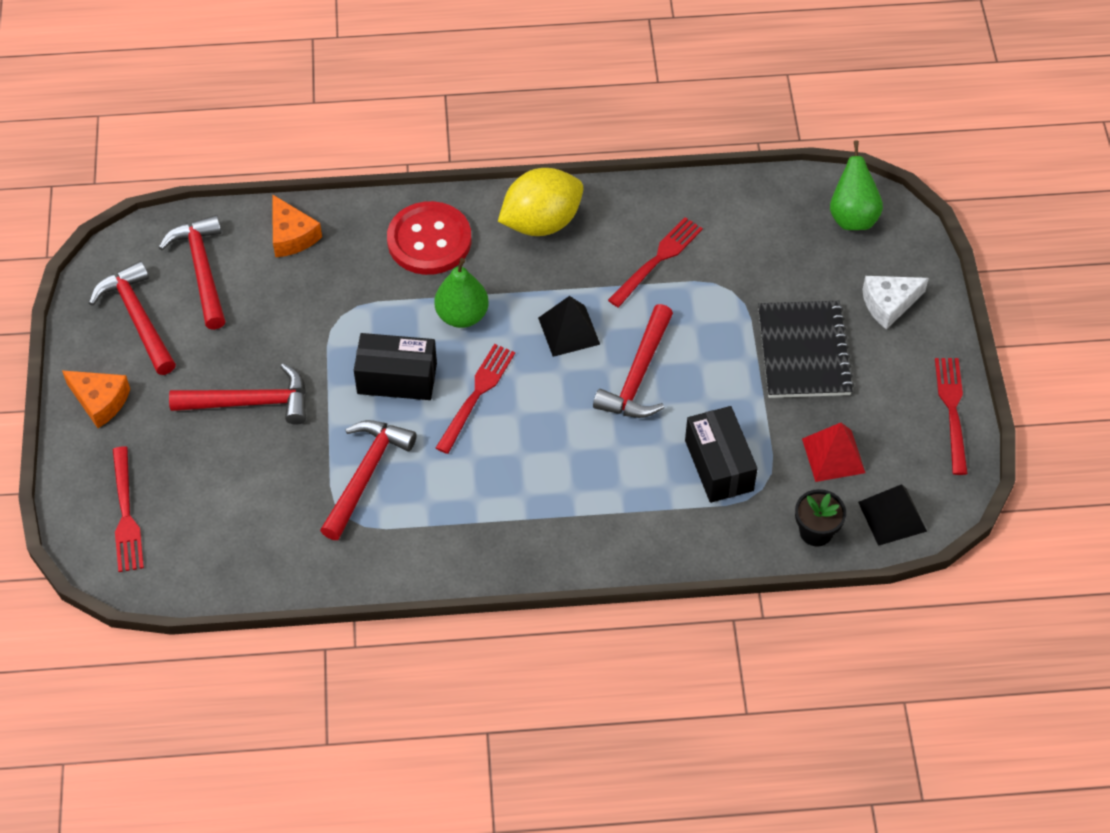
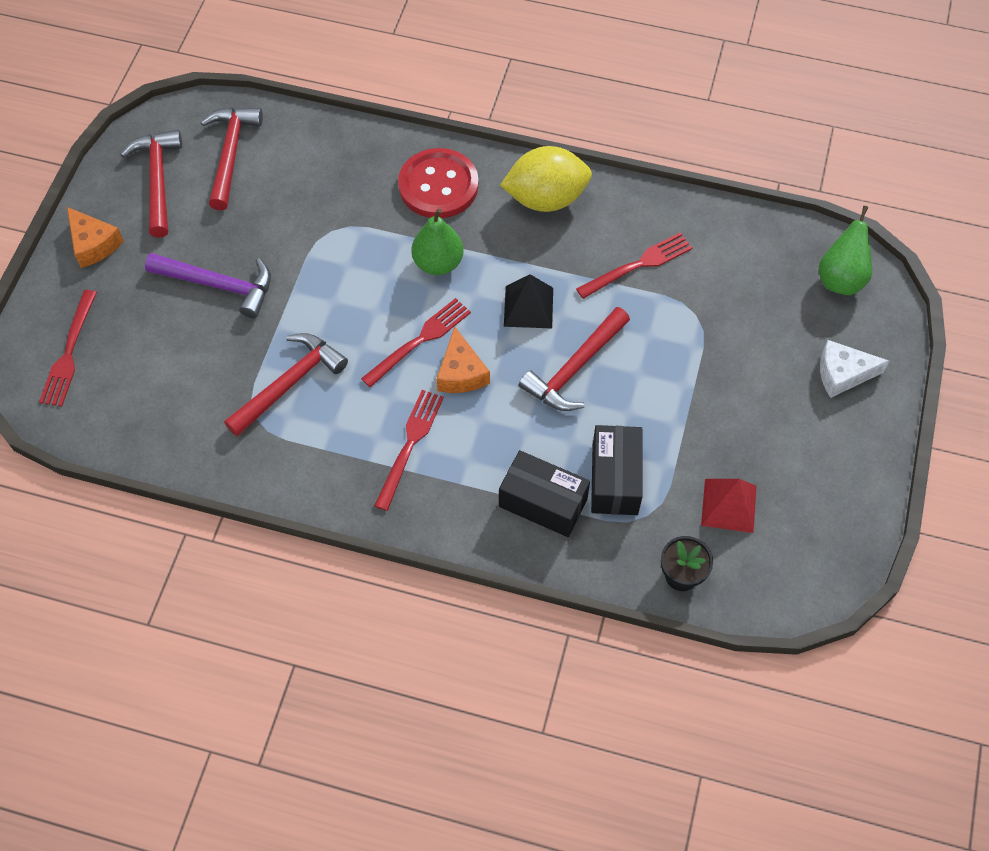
camera: 20 degrees right, 5 degrees up
red hammer [169,363,306,425] -> purple hammer [145,253,271,318]
orange cheese [272,194,322,258] -> orange cheese moved to [437,326,490,393]
black box [354,333,437,400] -> black box moved to [499,450,590,537]
black notebook [758,301,854,398] -> none
black pyramid [858,484,927,546] -> none
red fork [935,358,968,475] -> red fork moved to [374,390,444,511]

